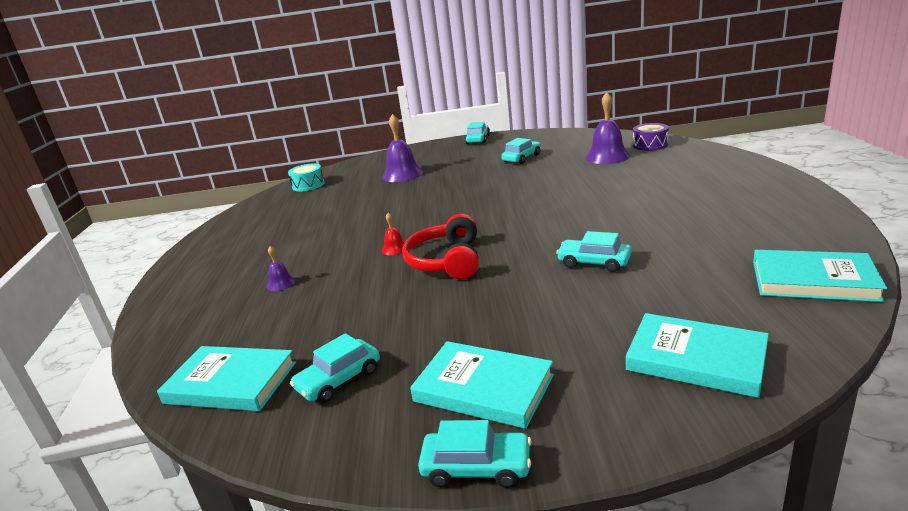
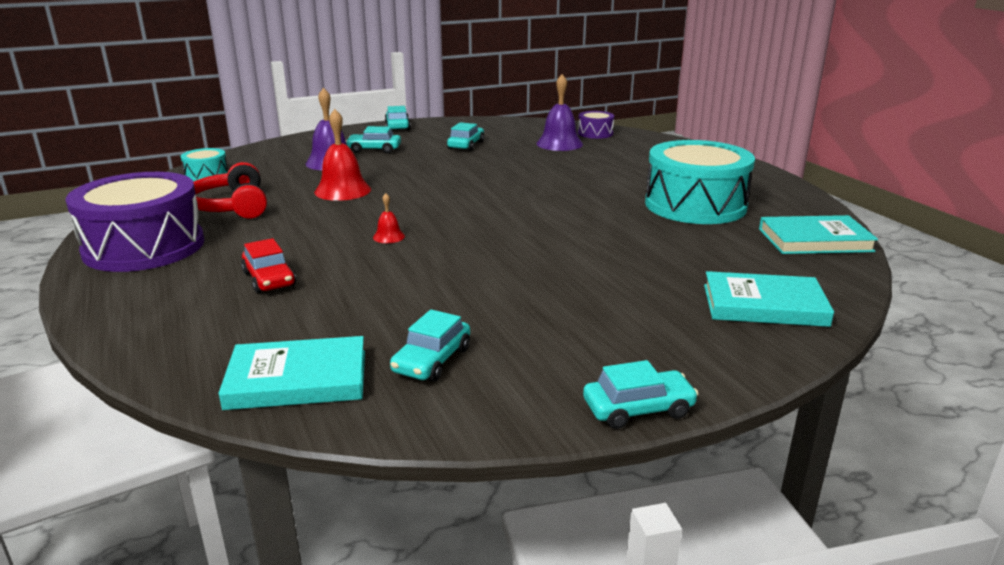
camera: 25 degrees left, 0 degrees up
purple bell [267,246,296,291] -> red car [241,238,296,293]
red headphones [402,214,479,279] -> red headphones moved to [193,162,267,219]
turquoise book [410,341,554,429] -> none
turquoise car [556,231,632,272] -> turquoise car moved to [346,126,401,153]
none -> purple drum [65,172,205,272]
none -> red bell [315,109,371,201]
none -> turquoise drum [645,140,755,224]

